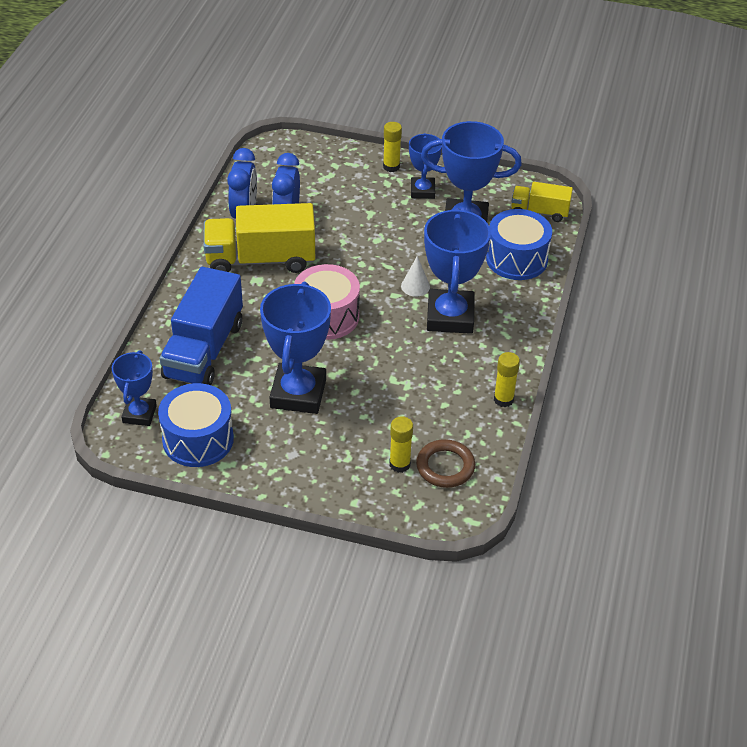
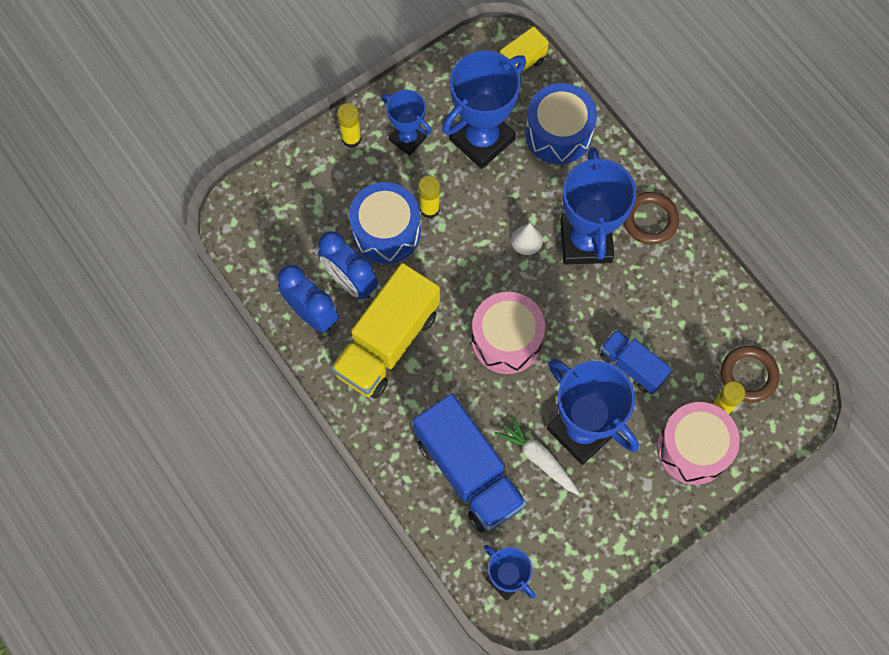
camera: 50 degrees left, 25 degrees up
blue drum [158,383,234,467] -> blue drum moved to [349,182,421,264]
blue trophy [424,208,491,334] -> blue trophy turned 45 degrees clockwise [560,147,636,265]
yellow glue stick [494,352,520,407] -> yellow glue stick moved to [418,176,440,218]
none -> white carrot [495,415,580,495]
none -> blue truck [600,329,672,394]
none -> brown ring [624,192,679,245]
none -> pink drum [657,402,740,485]

